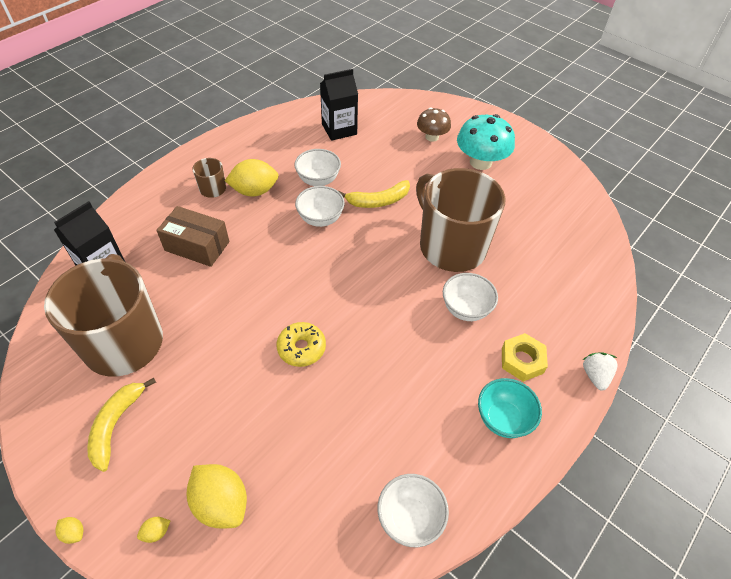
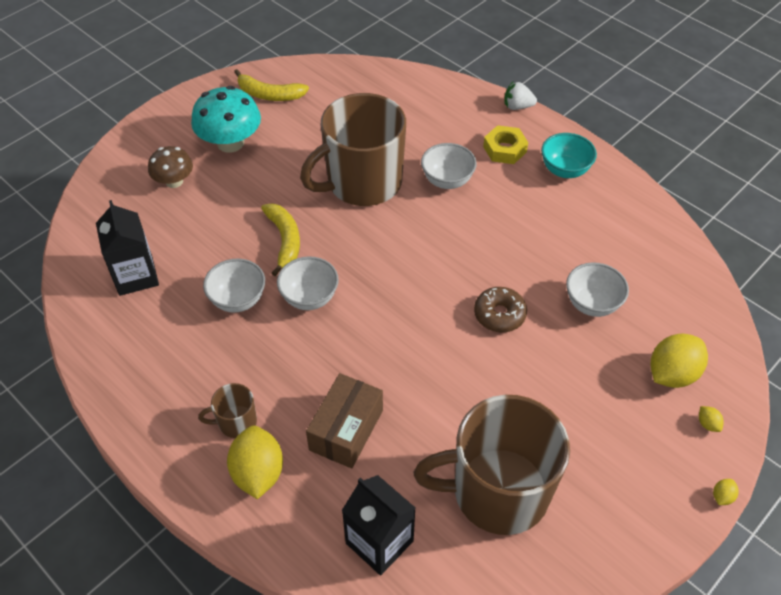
camera: 85 degrees left, 0 degrees up
yellow banana [87,378,156,472] -> yellow banana moved to [234,69,309,101]
yellow lemon [225,159,279,197] -> yellow lemon moved to [227,426,283,499]
yellow donut [277,322,326,367] -> brown donut [474,287,527,332]
white bowl [378,474,449,547] -> white bowl moved to [566,262,629,317]

